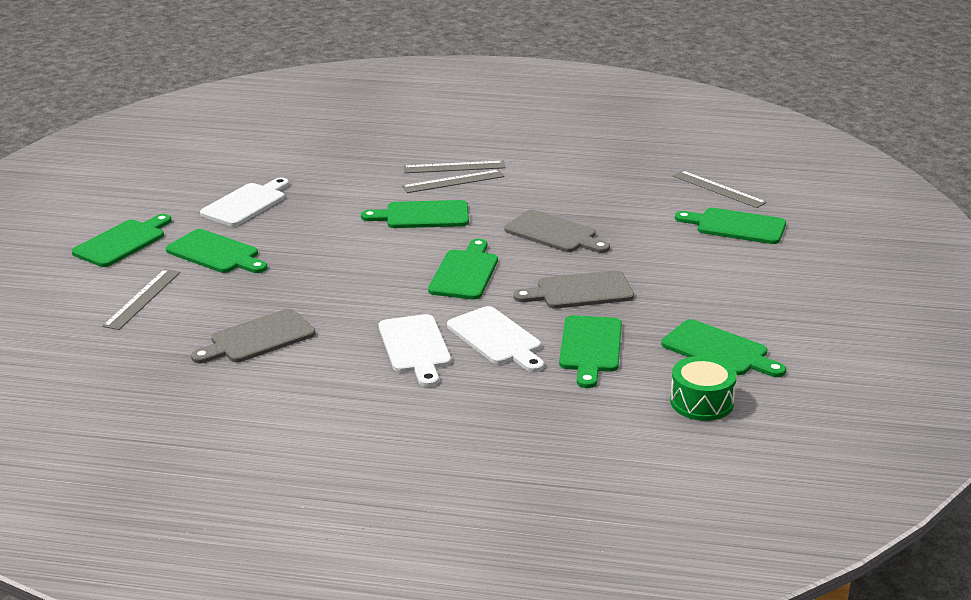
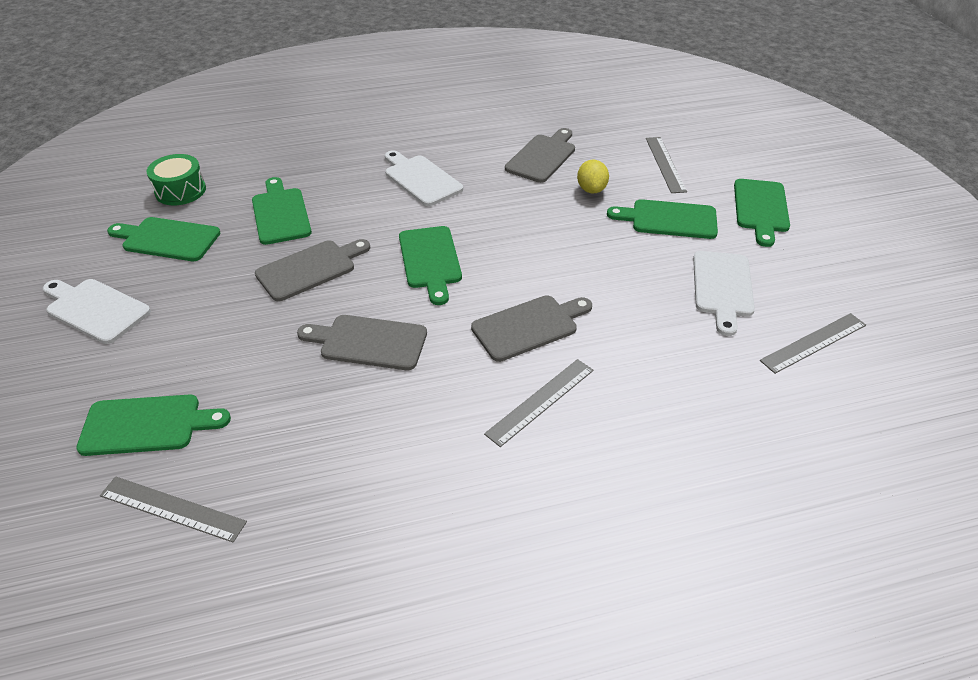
camera: 155 degrees right, 15 degrees up
green cutting board [361,200,469,228] -> grey cutting board [471,295,592,362]
grey ruler [404,161,505,173] -> grey ruler moved to [760,313,866,374]
white cutting board [447,306,544,372] -> white cutting board moved to [43,279,151,344]
none -> yellow lemon [577,159,609,194]

